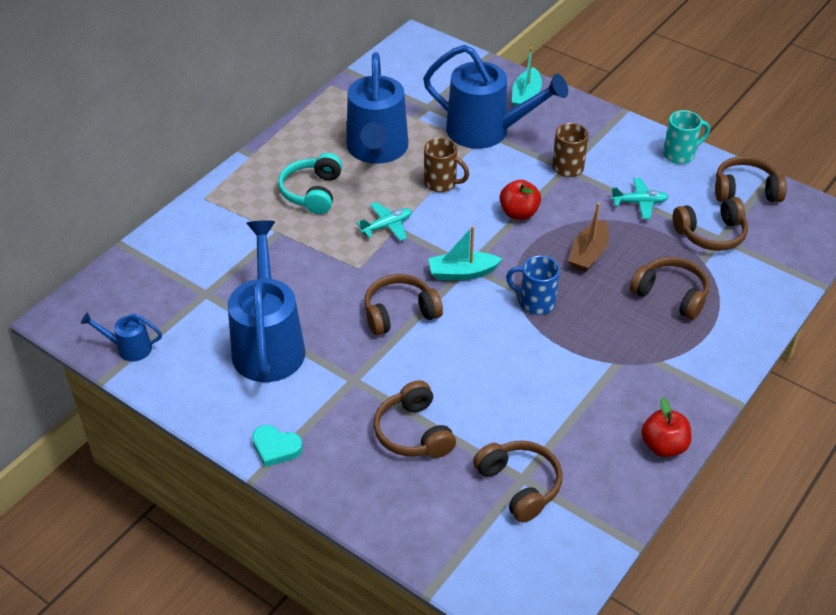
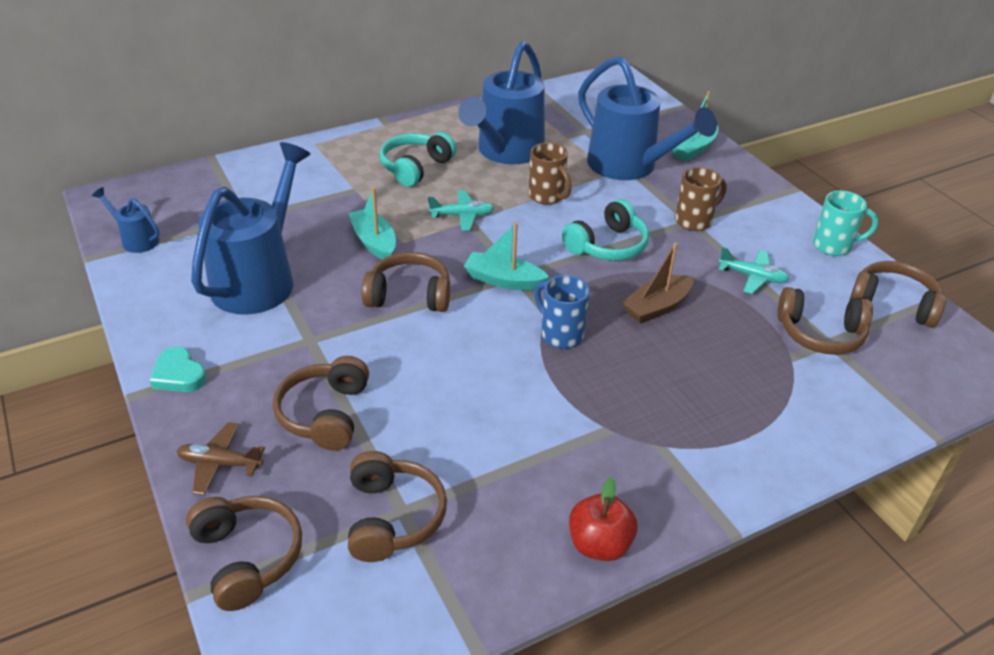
camera: 25 degrees right, 5 degrees down
red apple [500,180,541,220] -> turquoise headphones [562,199,649,261]
brown headphones [630,257,709,320] -> brown headphones moved to [186,496,302,611]
none -> brown plane [177,422,265,495]
none -> turquoise boat [348,187,396,260]

